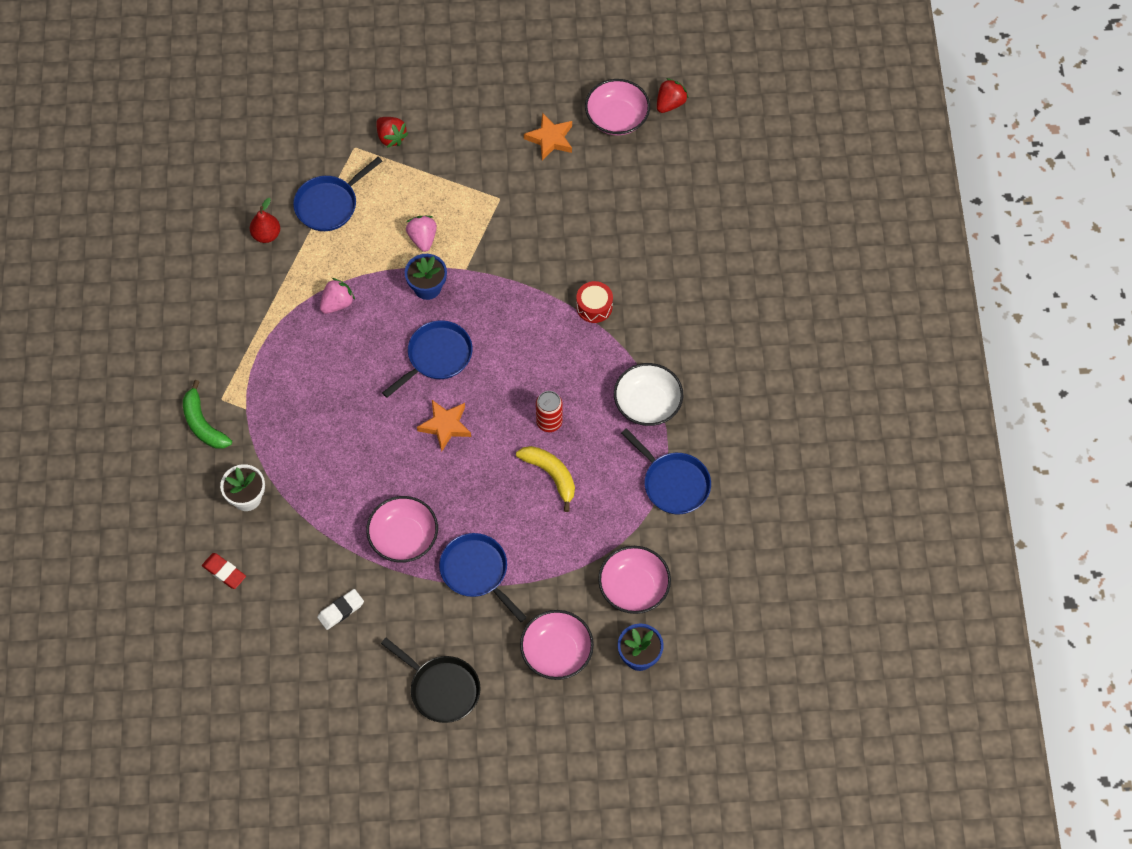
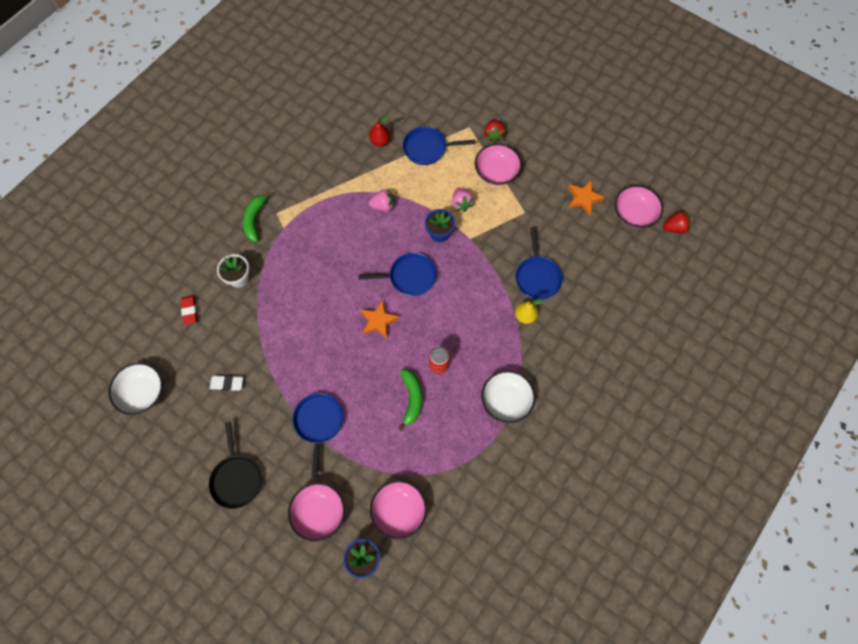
camera: 40 degrees right, 5 degrees up
pink bowl [366,496,438,563] -> pink bowl moved to [475,144,522,185]
pink strawberry [406,216,437,252] -> pink strawberry turned 135 degrees clockwise [452,188,474,212]
yellow banana [516,446,575,512] -> green banana [398,369,422,431]
red drum [576,281,613,323] -> yellow pear [515,299,543,324]
blue pan [621,428,711,514] -> blue pan moved to [516,227,563,300]
none -> white bowl [108,363,163,415]

